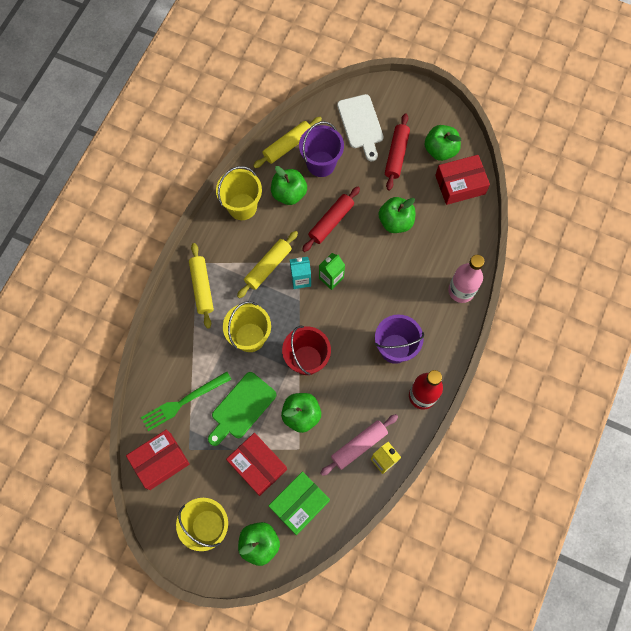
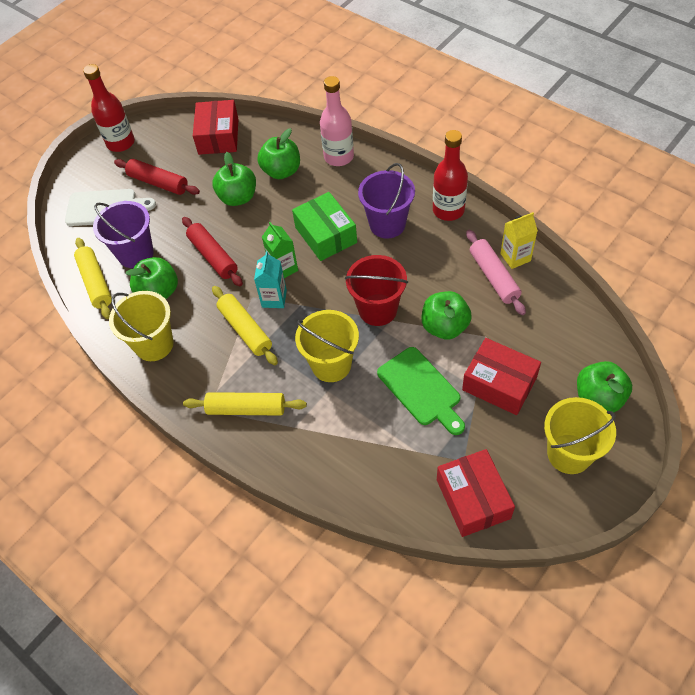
camera: 70 degrees left, 15 degrees down
green fork [141,372,232,431] -> none
red box [226,433,287,496] -> red box turned 60 degrees clockwise [462,338,541,415]
green box [268,471,330,535] -> green box moved to [292,192,357,261]
green apple [425,125,461,161] -> green apple moved to [257,128,300,179]
none -> red bottle [83,64,135,152]

